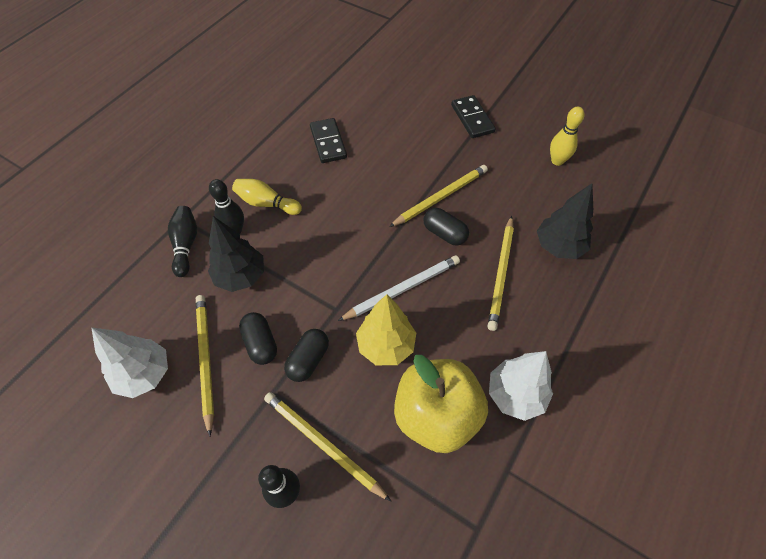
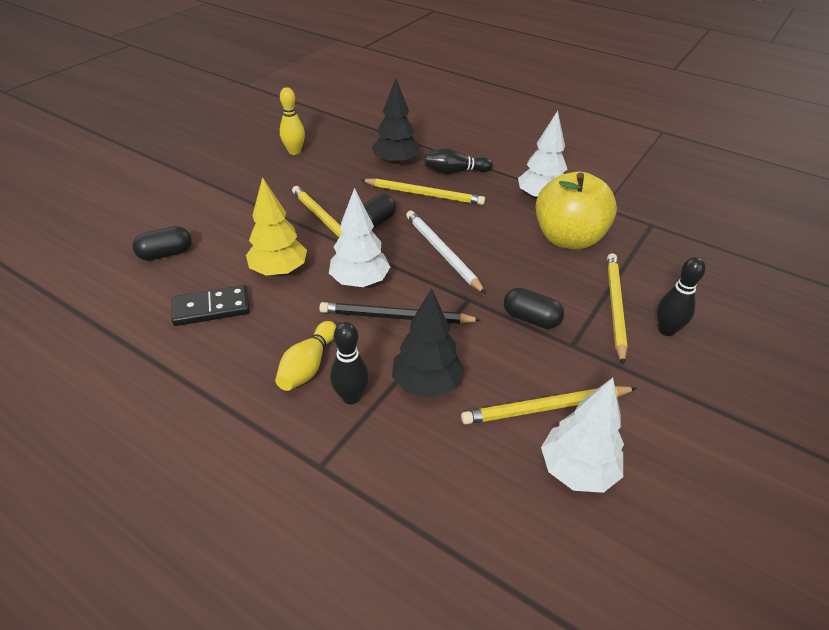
camera: 90 degrees left, 15 degrees down
black bowling pin [168,206,197,277] -> black bowling pin moved to [424,148,493,174]
black capsule [239,312,277,365] -> black capsule moved to [132,226,192,261]
yellow pencil [264,392,391,501] -> yellow pencil turned 150 degrees clockwise [607,253,628,365]
yellow tree [356,294,416,365] -> yellow tree moved to [246,177,307,276]
black domino [451,95,496,138] -> none
none -> black pencil [319,302,481,324]
none -> white tree [329,188,390,287]

